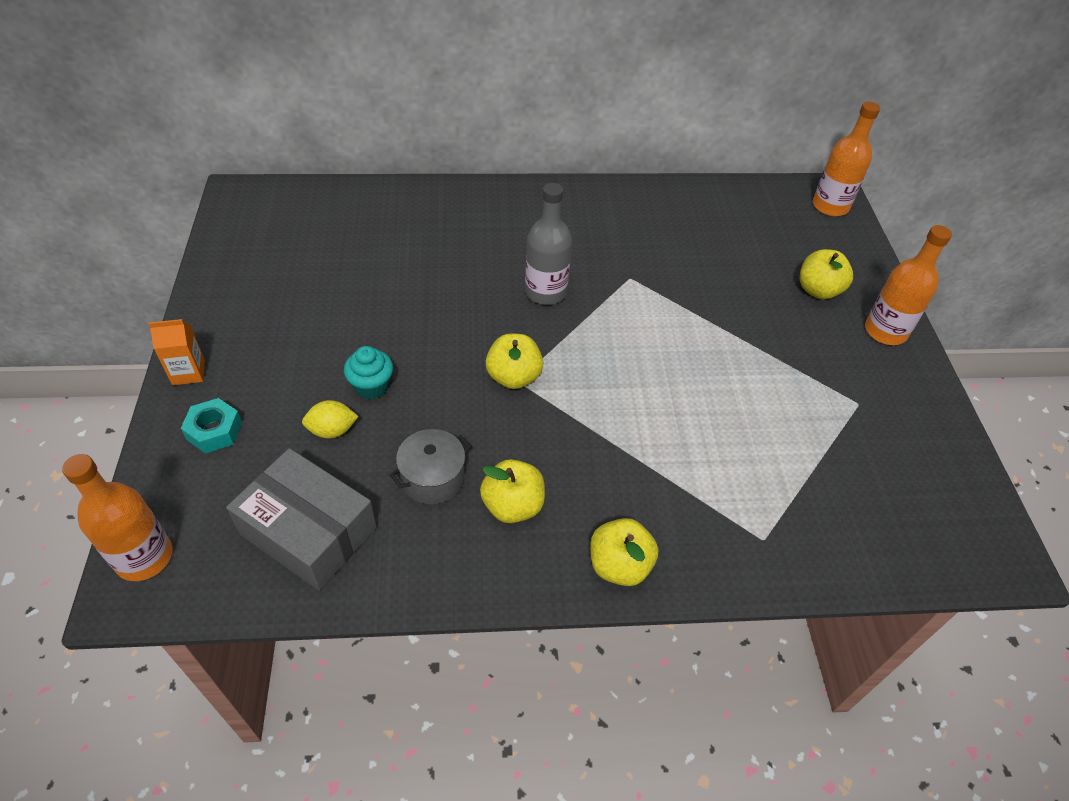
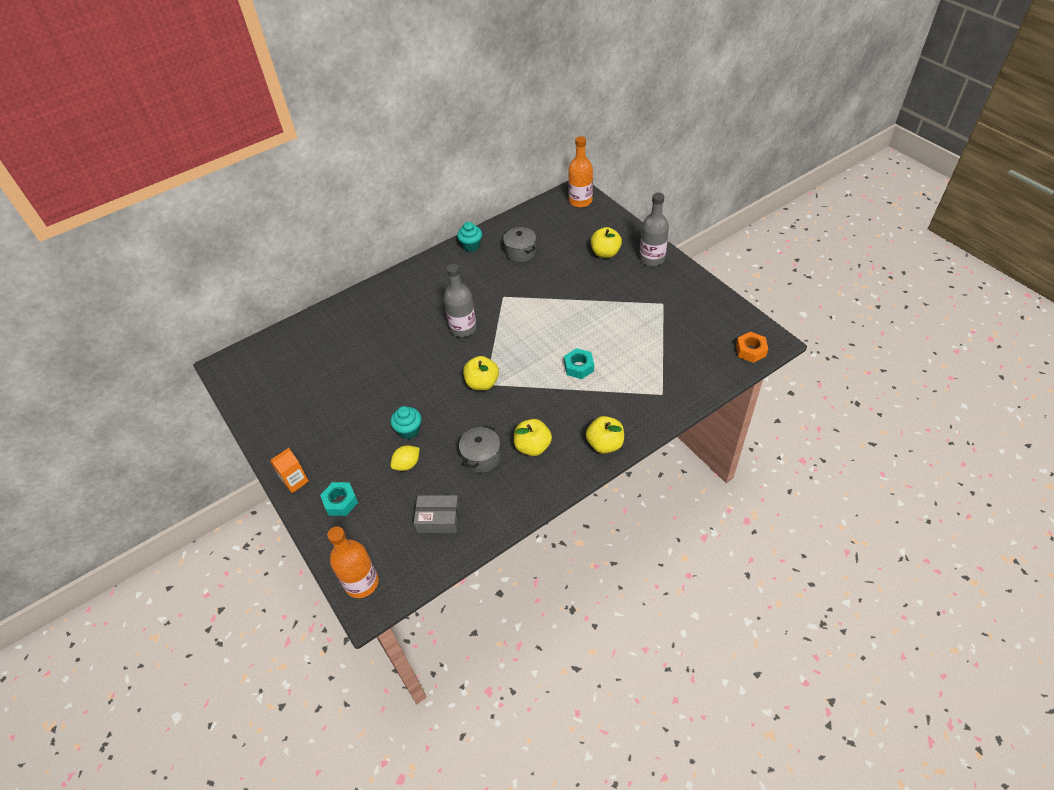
camera: 25 degrees left, 0 degrees up
grey box [226,448,377,590] -> grey box [414,495,460,533], size x0.61
orange bottle [865,225,952,345] -> grey bottle [639,193,669,266]
none -> turquoise cupcake [457,222,482,252]
none -> grey pot [503,227,536,262]
none -> turquoise nut [564,348,594,379]
none -> orange nut [736,332,768,363]

